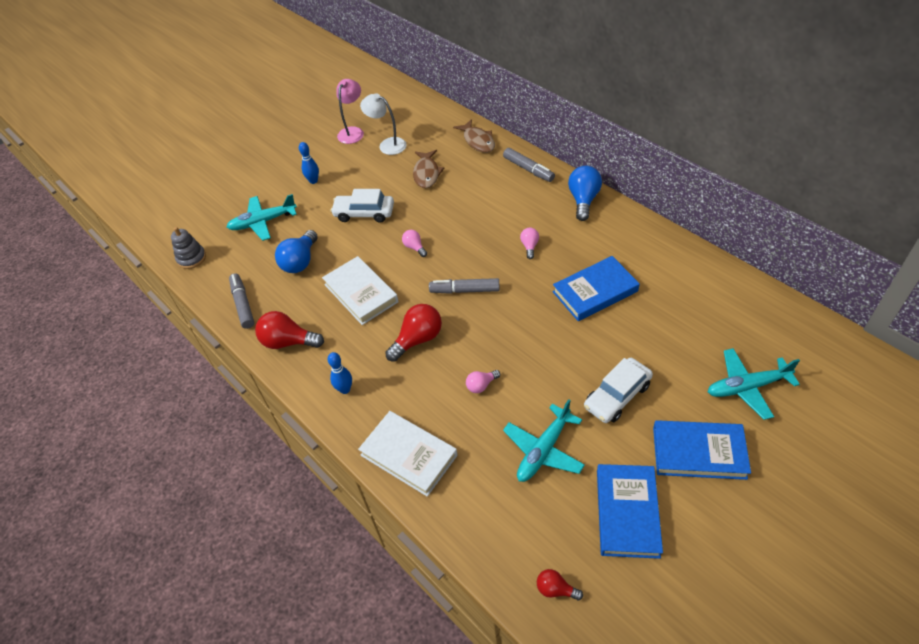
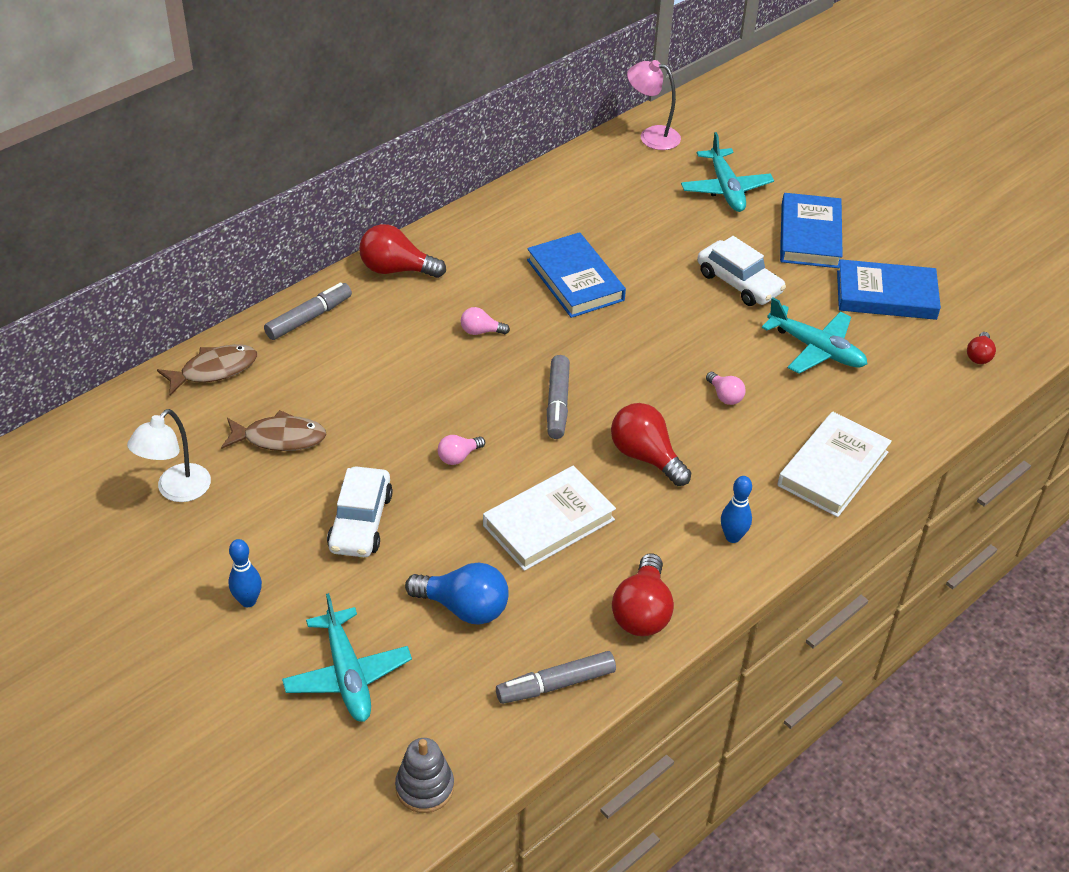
camera: 95 degrees left, 5 degrees down
pink lamp [336,79,364,144] -> pink lamp moved to [627,60,681,150]
blue light bulb [568,166,602,221] -> red light bulb [359,224,446,278]

